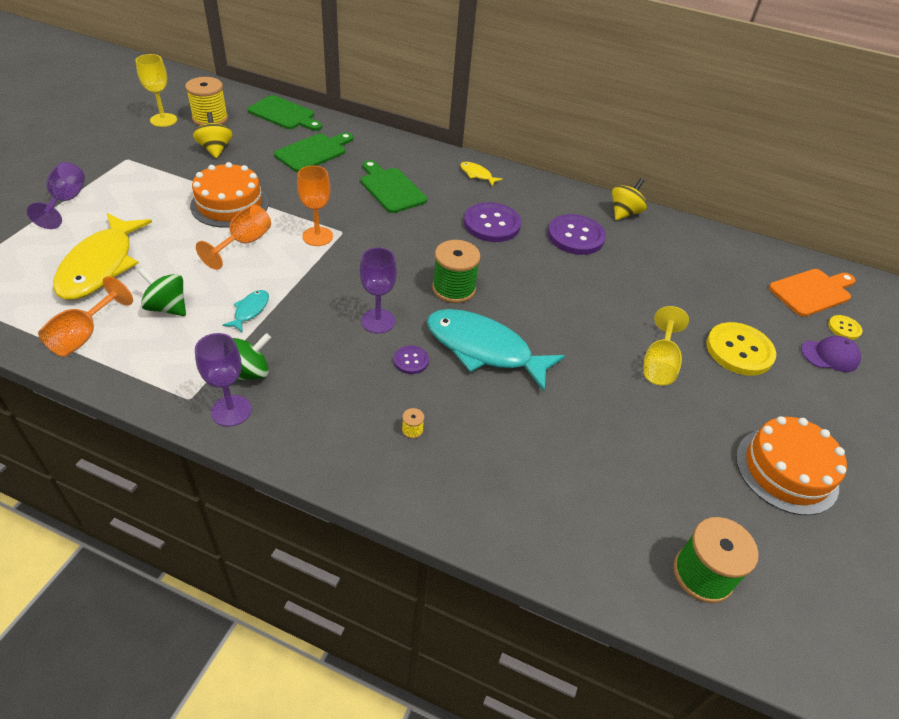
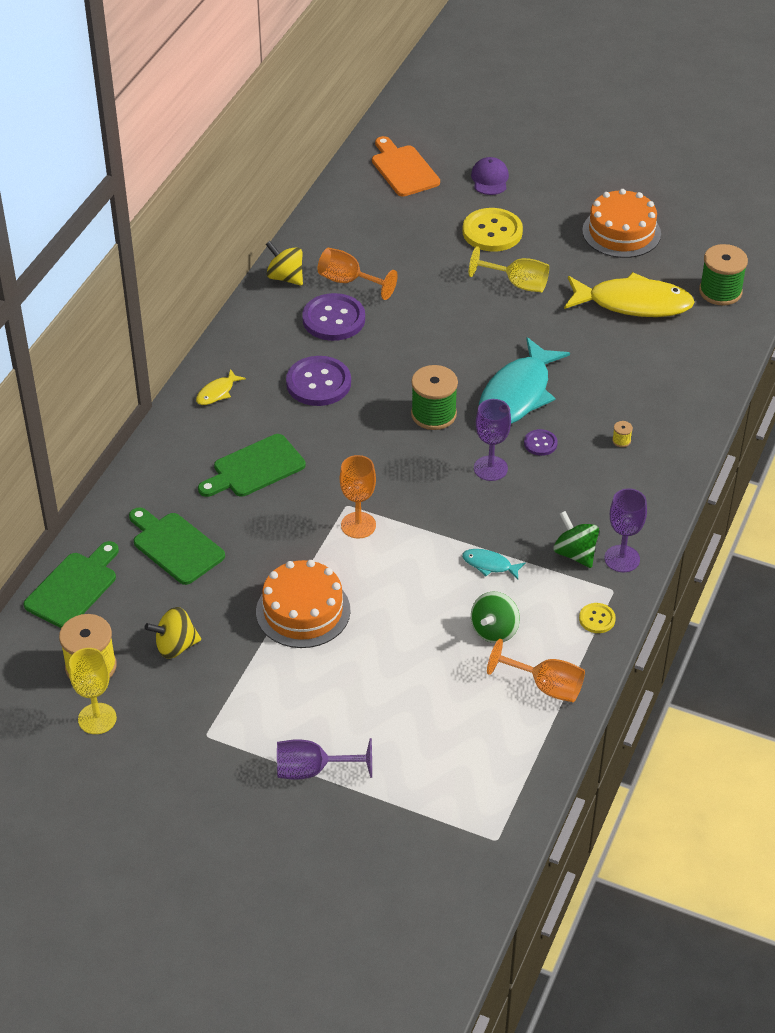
camera: 85 degrees left, 0 degrees up
yellow fish [53,213,152,300] -> yellow fish moved to [564,272,695,317]
orange goblet [196,204,271,270] -> orange goblet moved to [317,248,398,300]
yellow button [828,315,863,340] -> yellow button moved to [579,603,616,633]

